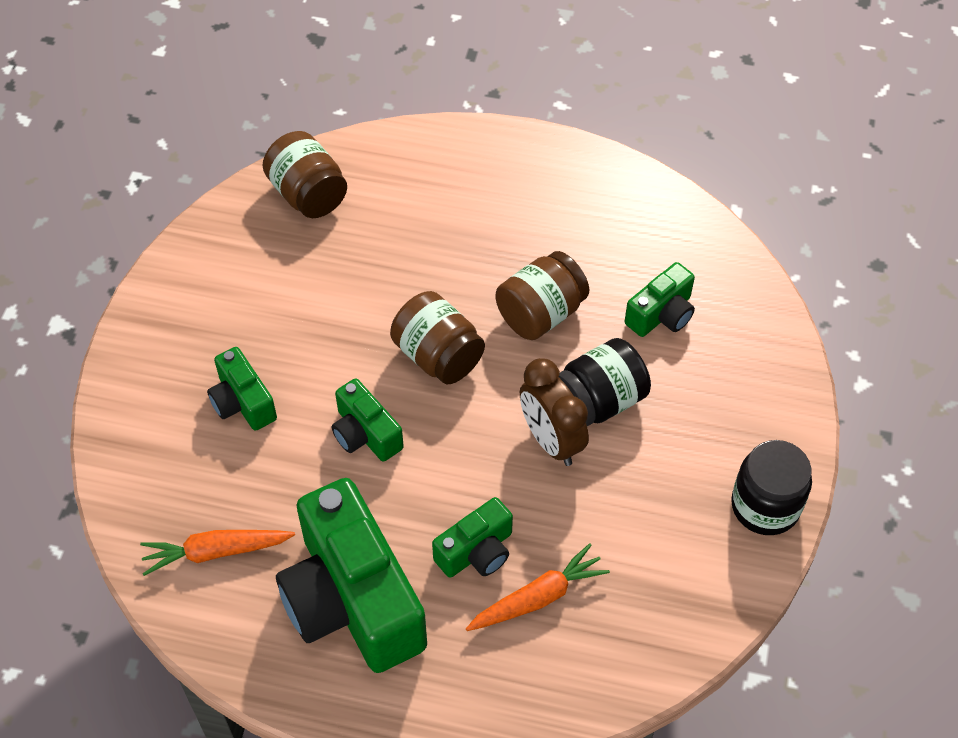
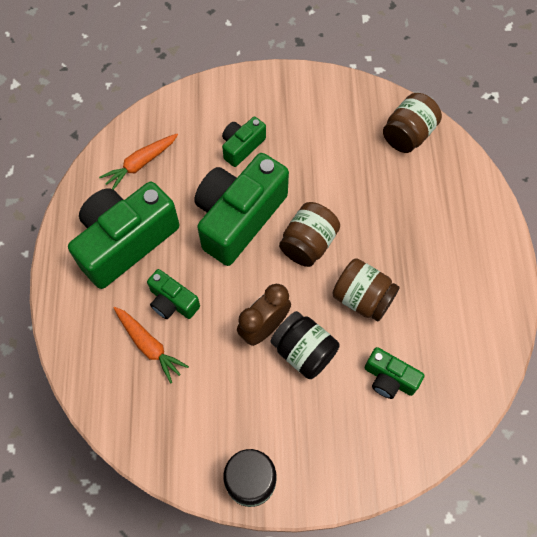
camera: 75 degrees right, 10 degrees up
orange carrot [140,530,295,576] -> orange carrot turned 105 degrees counterclockwise [99,134,178,190]
green camera [332,378,404,462] -> green camera [194,153,289,266], size x2.05

